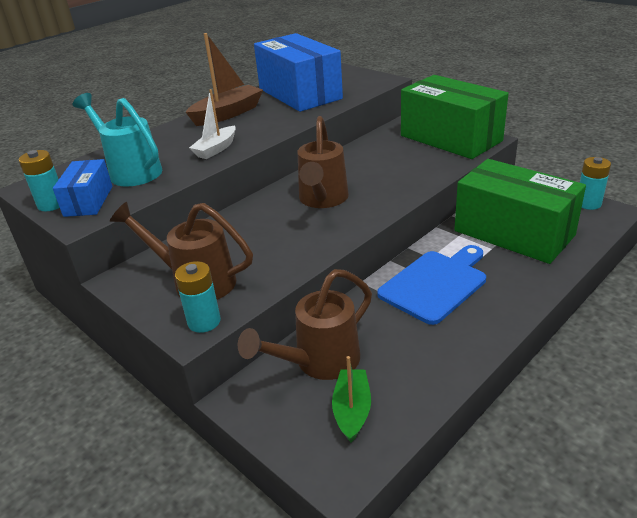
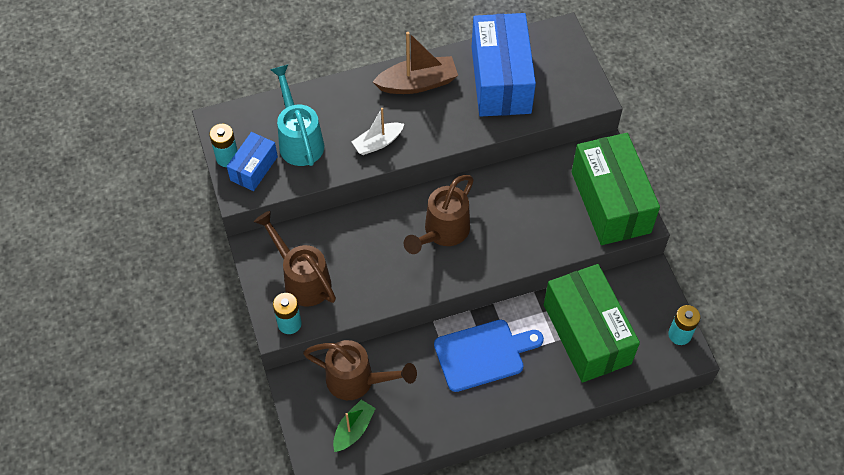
camera: 25 degrees right, 25 degrees up
brown watering can [238,269,372,380] -> brown watering can turned 150 degrees counterclockwise [303,340,417,400]

